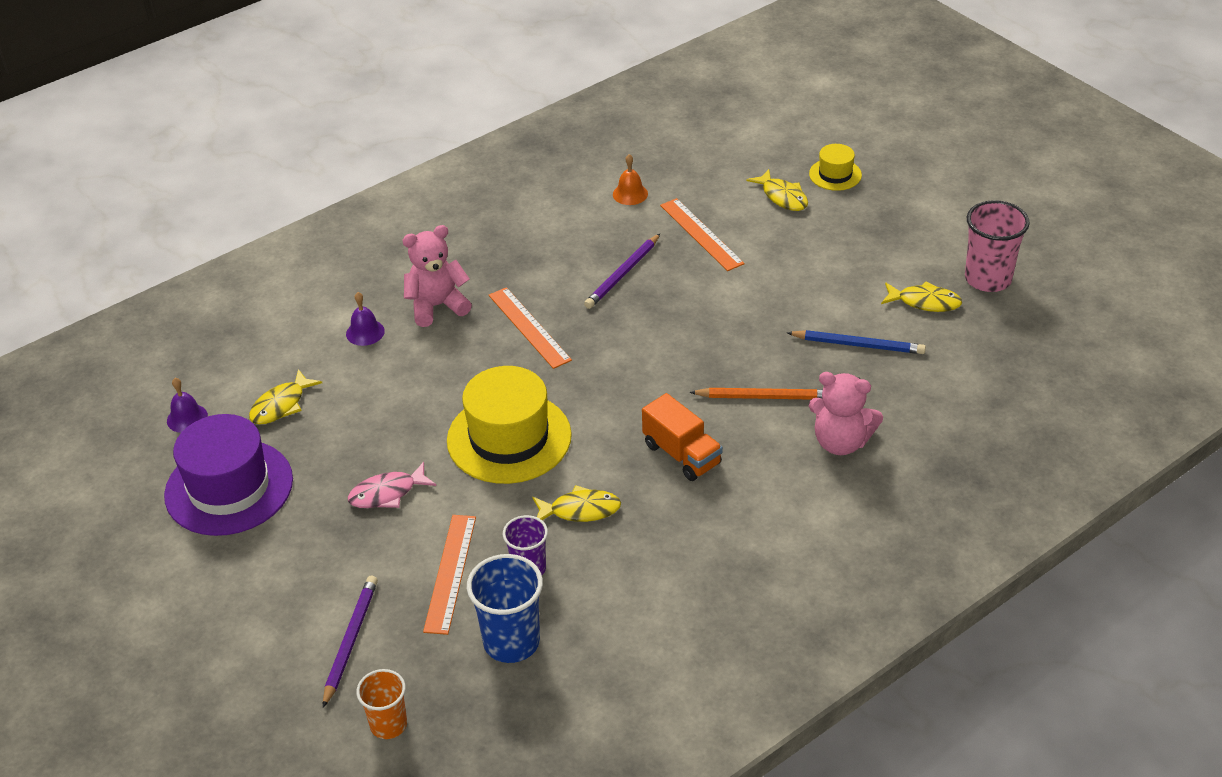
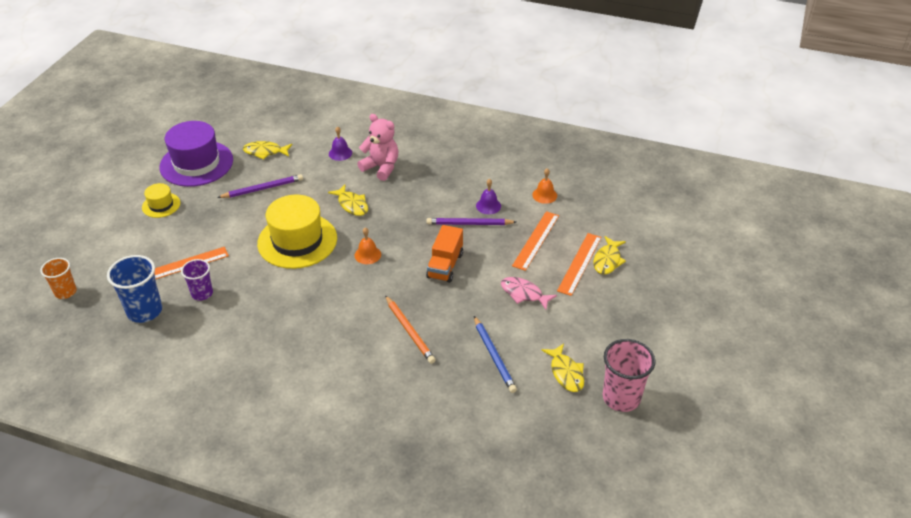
camera: 55 degrees right, 0 degrees up
purple bell [167,378,208,433] -> purple bell moved to [476,179,501,214]
purple pencil [323,576,378,708] -> purple pencil moved to [217,174,303,198]
pink fish [348,462,436,508] -> pink fish moved to [501,277,557,310]
orange ruler [489,287,572,369] -> orange ruler moved to [557,233,601,296]
yellow fish [532,485,621,522] -> yellow fish moved to [328,185,368,216]
orange truck [642,393,723,481] -> orange truck moved to [426,225,463,283]
yellow hat [809,144,862,191] -> yellow hat moved to [142,183,181,218]
pink teddy bear [809,372,883,455] -> none
none -> orange bell [355,227,381,264]

